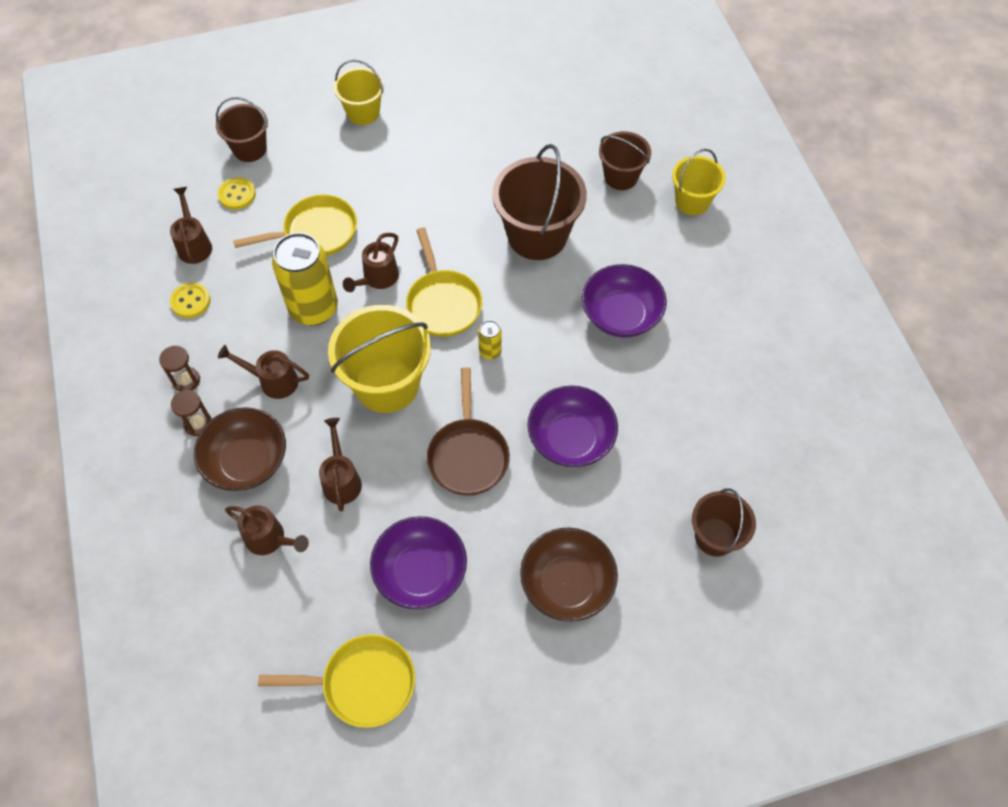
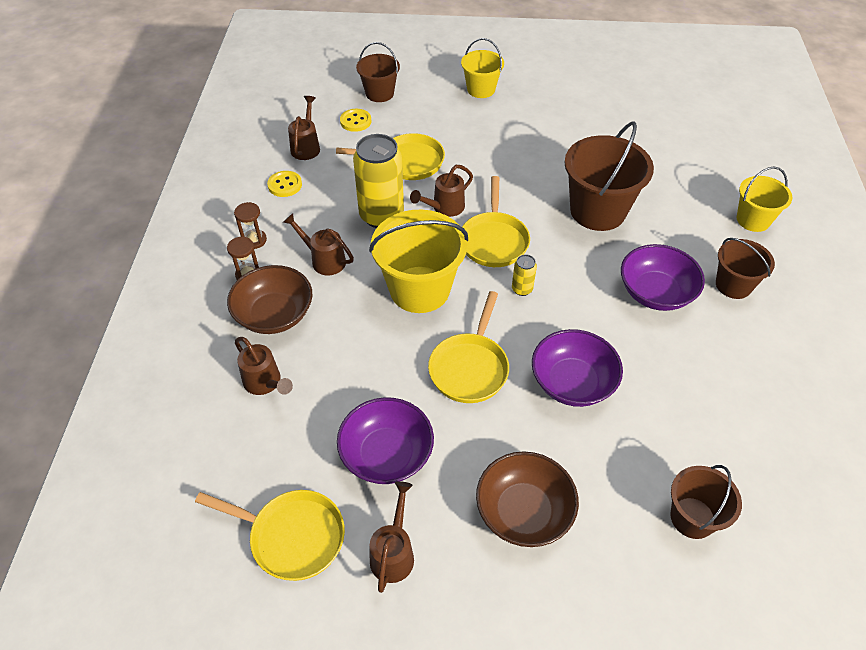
camera: 20 degrees right, 10 degrees down
brown watering can [319,418,362,512] -> brown watering can moved to [370,481,414,593]
brown pan [427,367,510,496] -> yellow pan [428,291,509,403]
brown bucket [599,131,651,190] -> brown bucket moved to [716,238,775,299]

